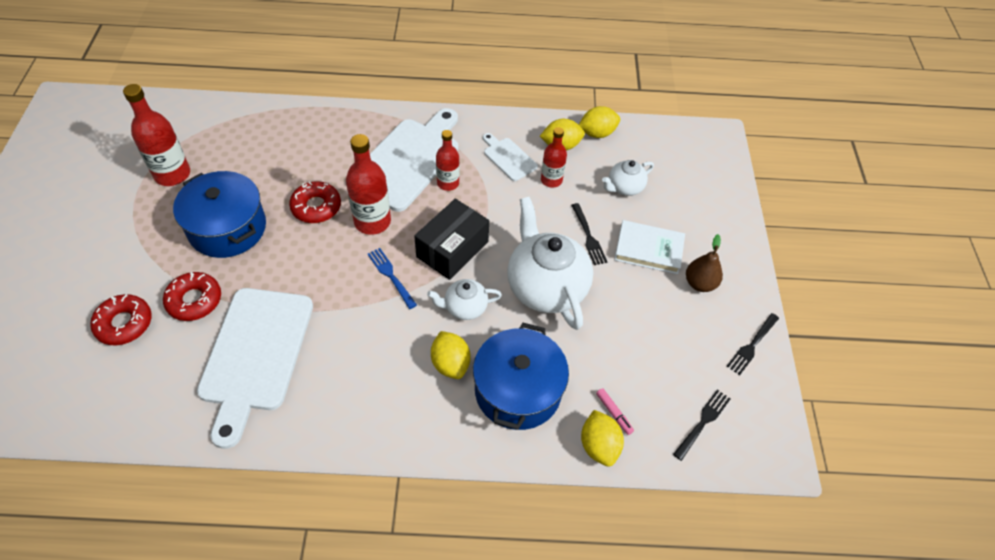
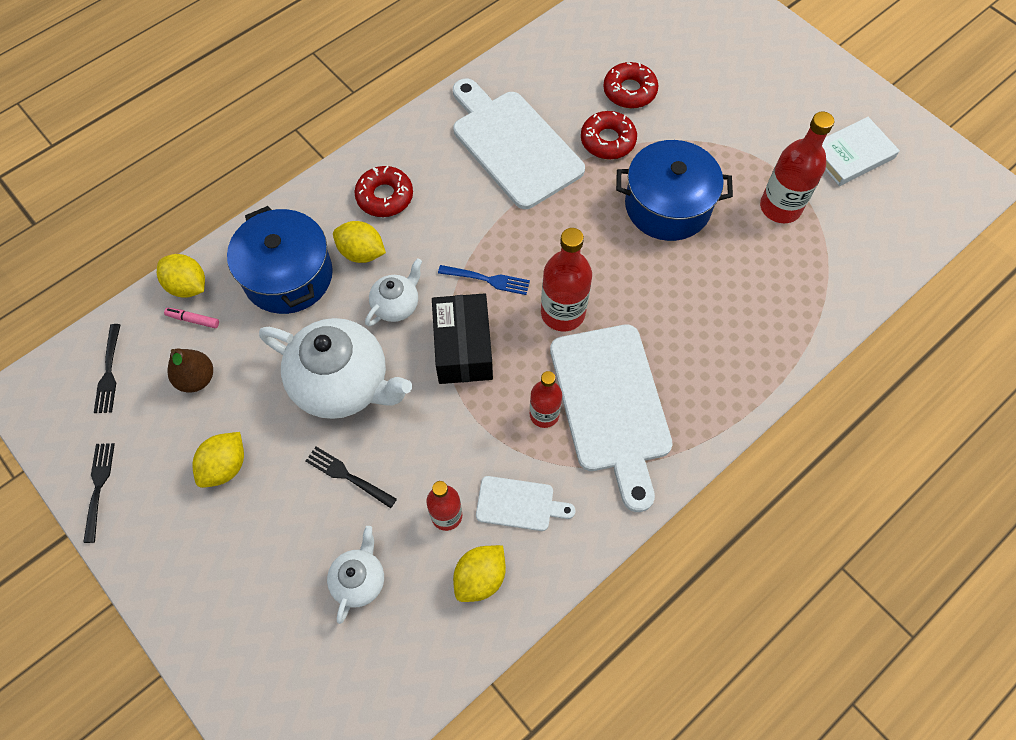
camera: 140 degrees right, 10 degrees up
red donut [289,181,341,223] -> red donut moved to [355,166,413,217]
yellow lemon [579,106,620,138] -> yellow lemon moved to [192,432,244,488]
white book [614,220,685,274] -> white book moved to [822,117,900,186]
brown pear [686,234,723,292] -> brown pear moved to [167,348,213,393]

